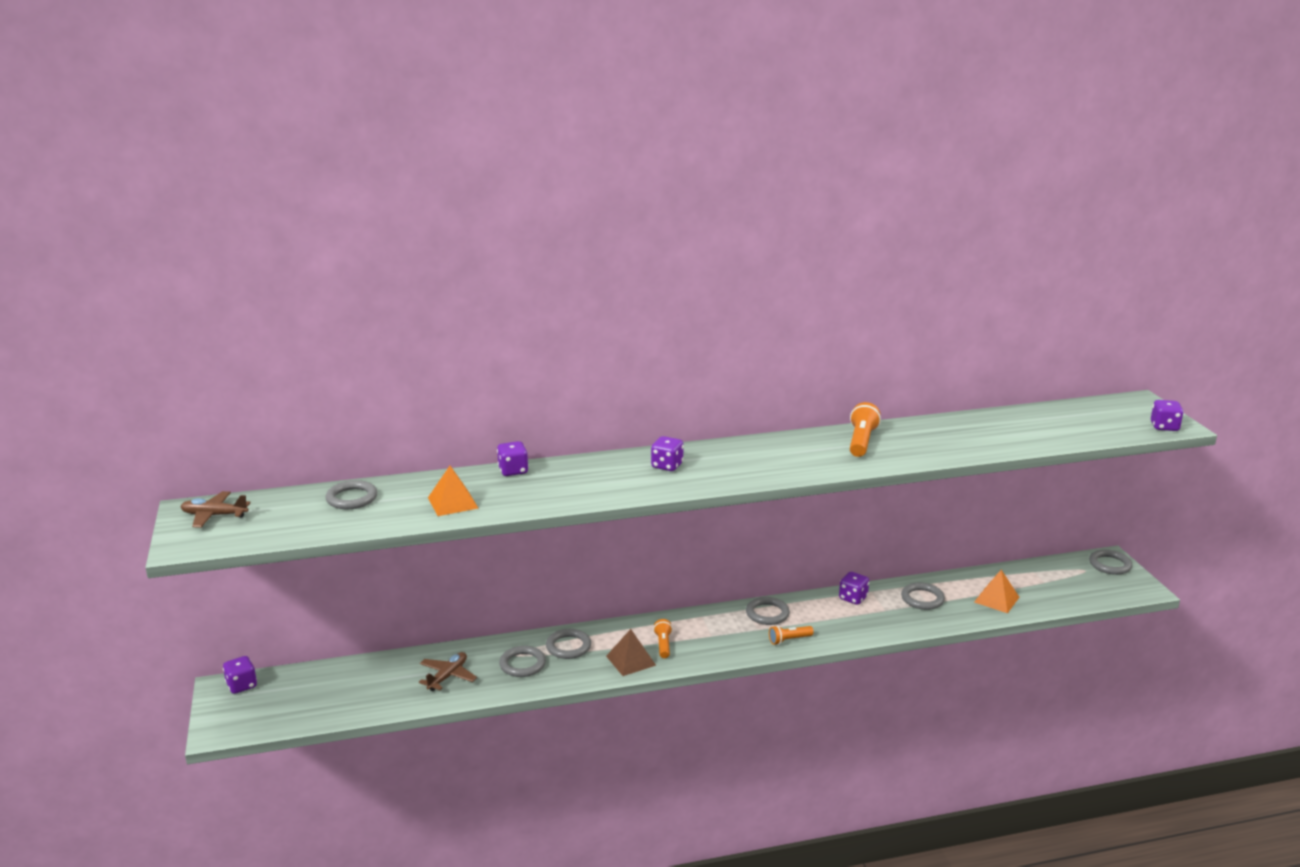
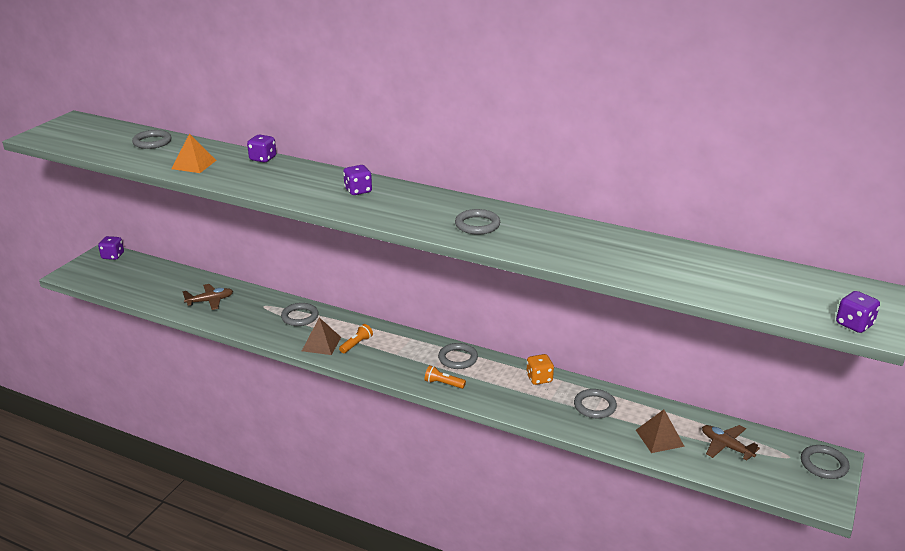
camera: 40 degrees right, 5 degrees up
brown plane [180,491,251,528] -> brown plane moved to [702,425,760,461]
grey ring [499,646,546,677] -> grey ring moved to [455,209,500,235]
purple dice [839,572,869,605] -> orange dice [526,354,554,385]
orange flashlight [850,402,881,457] -> none
orange pyramid [974,570,1019,613] -> brown pyramid [636,409,685,453]

